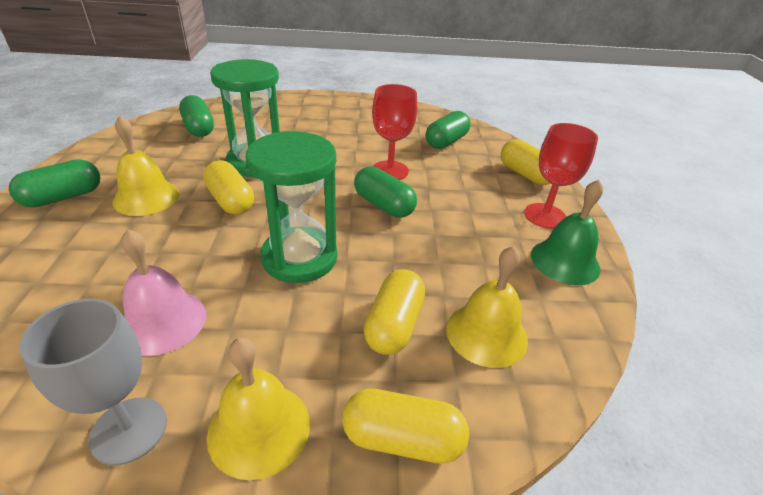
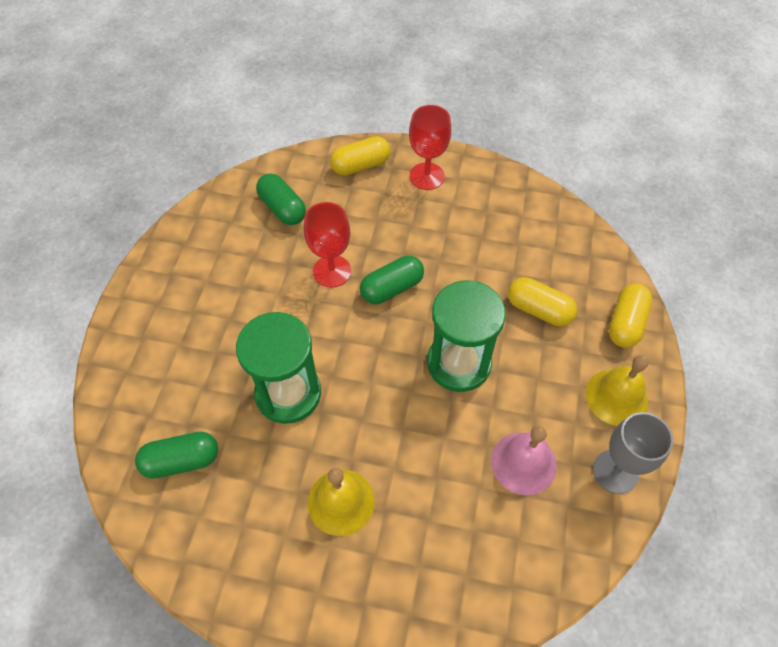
camera: 75 degrees left, 20 degrees up
green capsule [9,159,100,208] -> none
yellow capsule [203,160,254,215] -> none
yellow bell [446,246,528,368] -> none
green bell [531,180,603,285] -> none

